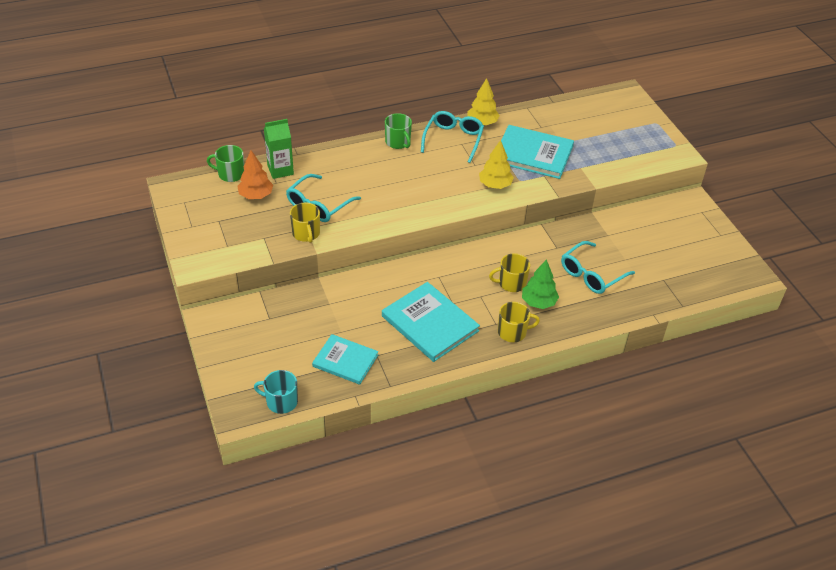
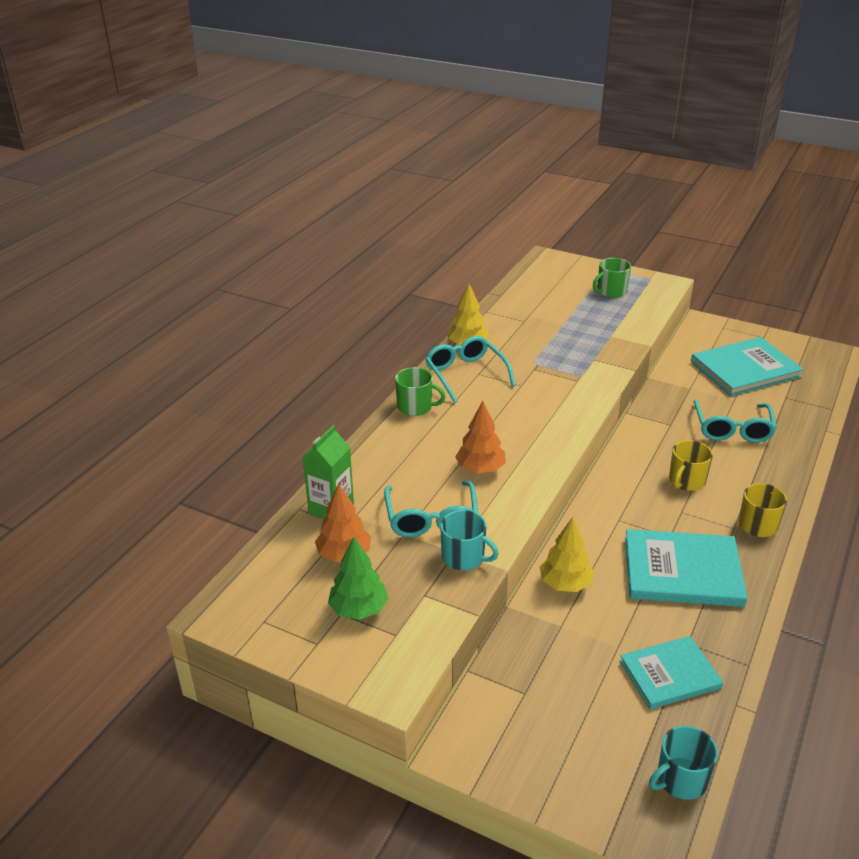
camera: 40 degrees left, 10 degrees down
green mug [207,145,244,182] -> green mug moved to [593,258,631,298]
yellow mug [290,203,320,243] -> turquoise mug [440,510,499,570]
yellow tree [479,140,514,189] -> yellow tree moved to [539,517,594,592]
turquoise book [501,125,574,179] -> turquoise book moved to [691,337,804,396]
green tree [522,259,559,309] -> green tree moved to [328,537,388,620]
none -> orange tree [455,401,506,473]

